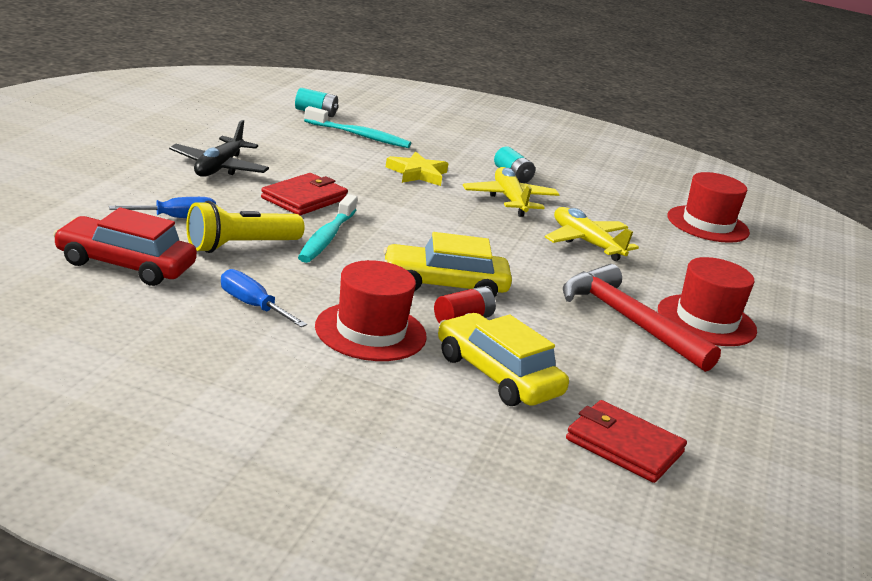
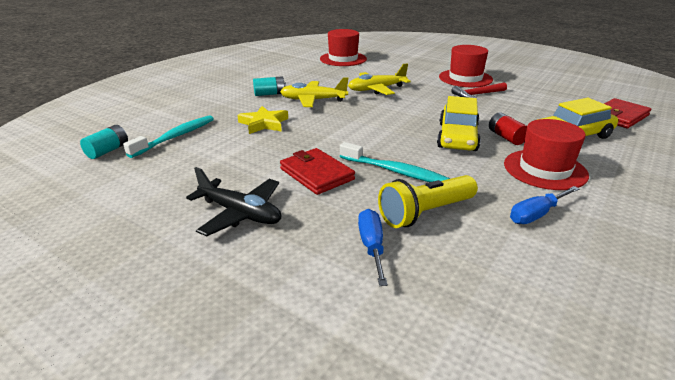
camera: 70 degrees left, 5 degrees up
red car [53,207,197,286] -> none
yellow flashlight [186,201,304,253] -> yellow flashlight turned 75 degrees clockwise [378,175,478,228]
red hammer [563,264,721,372] -> red hammer [451,82,507,98], size x0.57

